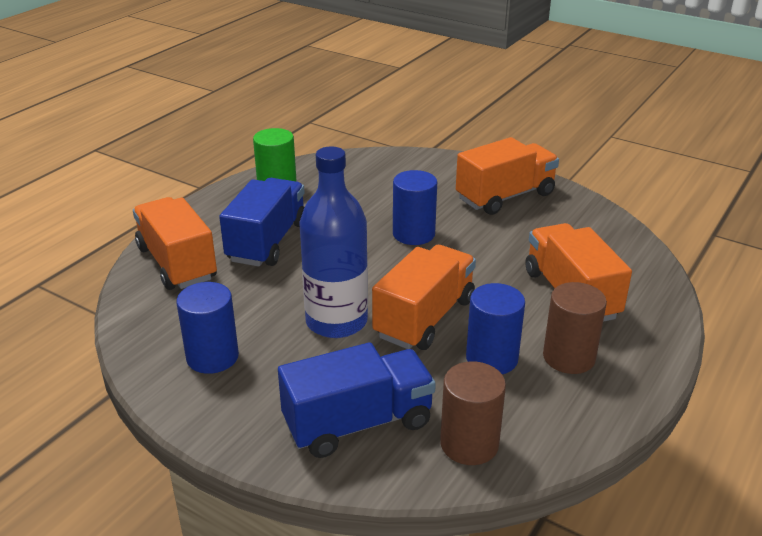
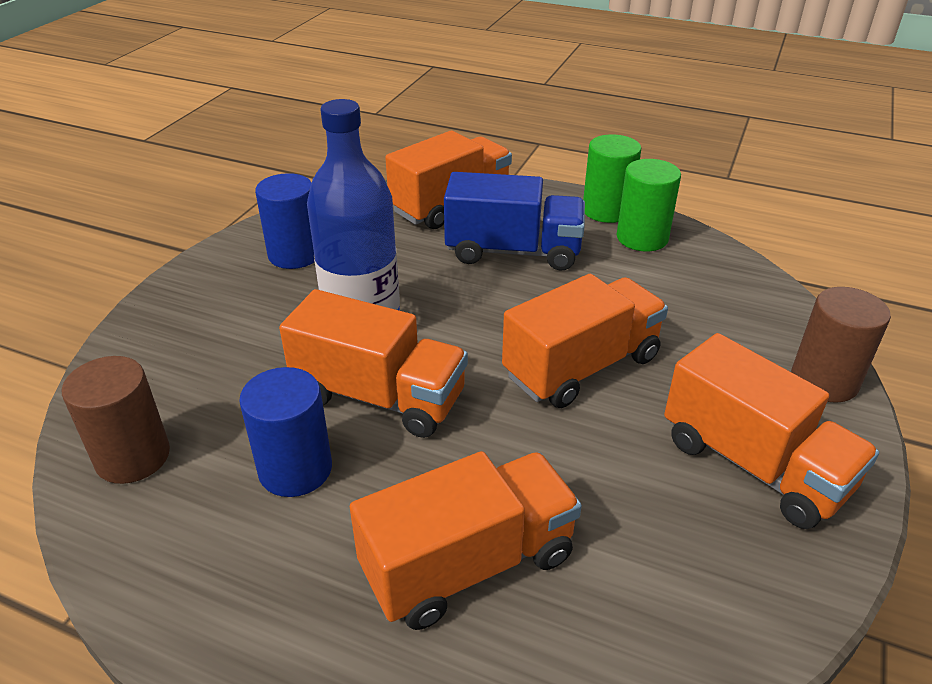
camera: 80 degrees right, 5 degrees up
blue truck [278,342,436,458] -> none
blue cylinder [393,170,437,245] -> orange truck [502,274,668,408]
brown cylinder [543,282,607,374] -> brown cylinder moved to [791,287,891,403]
none -> green cylinder [583,134,641,223]

